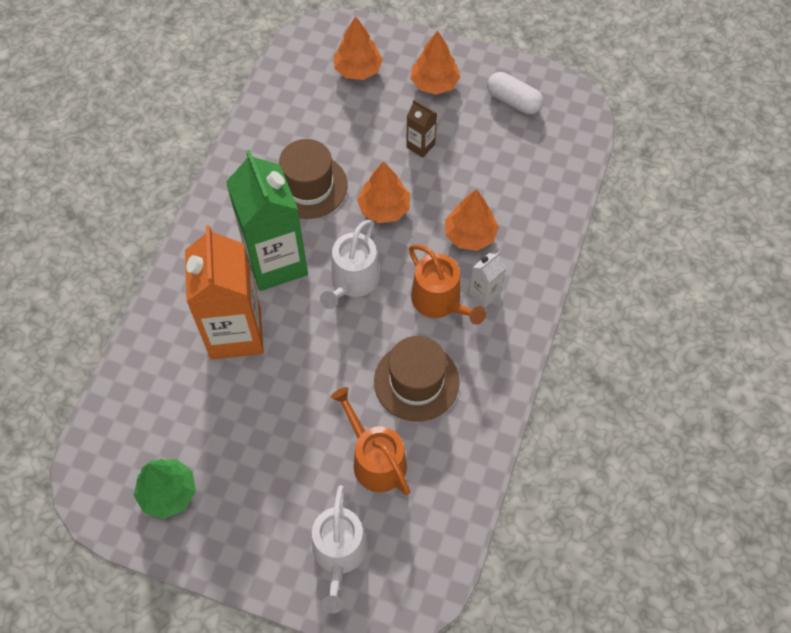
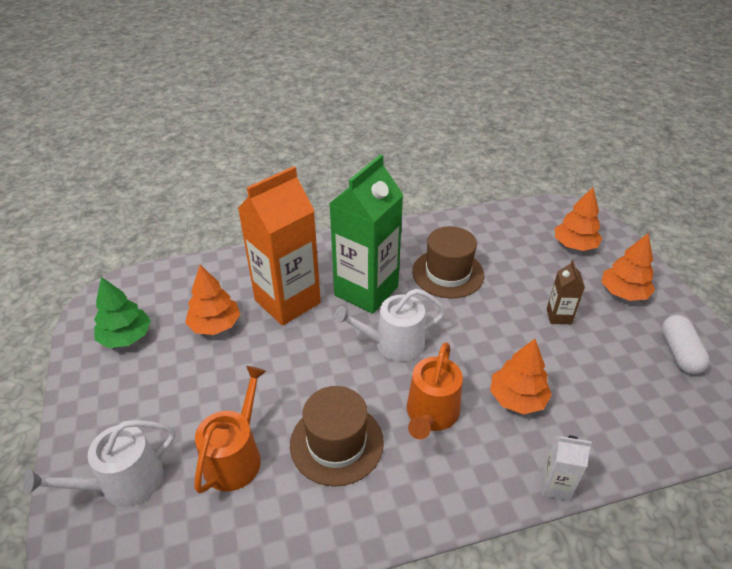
camera: 55 degrees right, 20 degrees down
orange tree [357,161,410,223] -> orange tree moved to [185,265,240,335]
white carton [469,252,506,308] -> white carton moved to [542,435,592,501]

